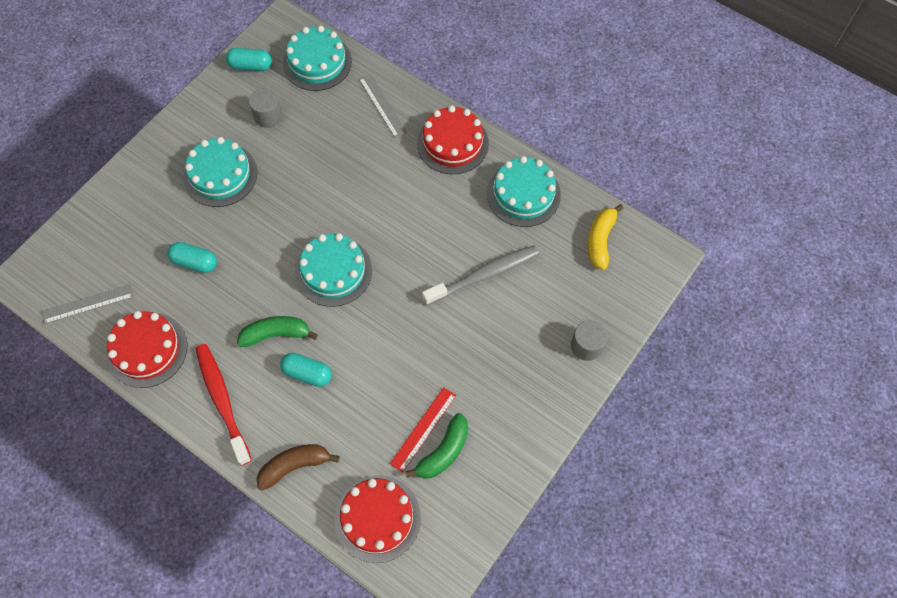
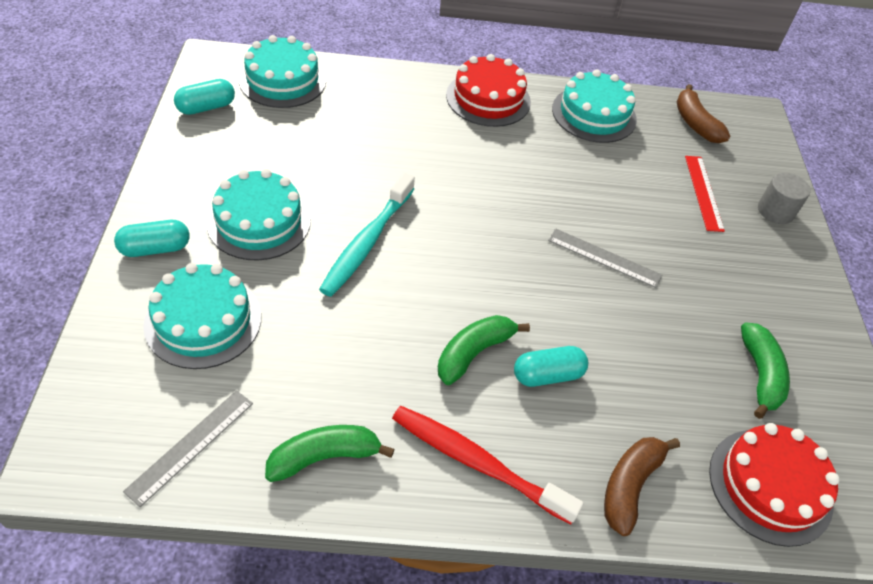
camera: 40 degrees left, 15 degrees down
red cake [106,311,187,388] -> green banana [265,425,395,482]
turquoise capsule [167,242,217,273] -> turquoise capsule moved to [114,220,190,257]
grey cylinder [249,88,282,128] -> none
turquoise cake [295,233,372,307] -> turquoise cake moved to [143,263,261,369]
grey ruler [359,74,407,138] -> grey ruler moved to [548,229,662,288]
red ruler [390,387,456,473] -> red ruler moved to [685,156,725,232]
grey toothbrush [422,245,539,305] -> none
yellow banana [588,204,624,270] -> brown banana [677,84,730,143]
none -> turquoise toothbrush [319,173,415,297]

